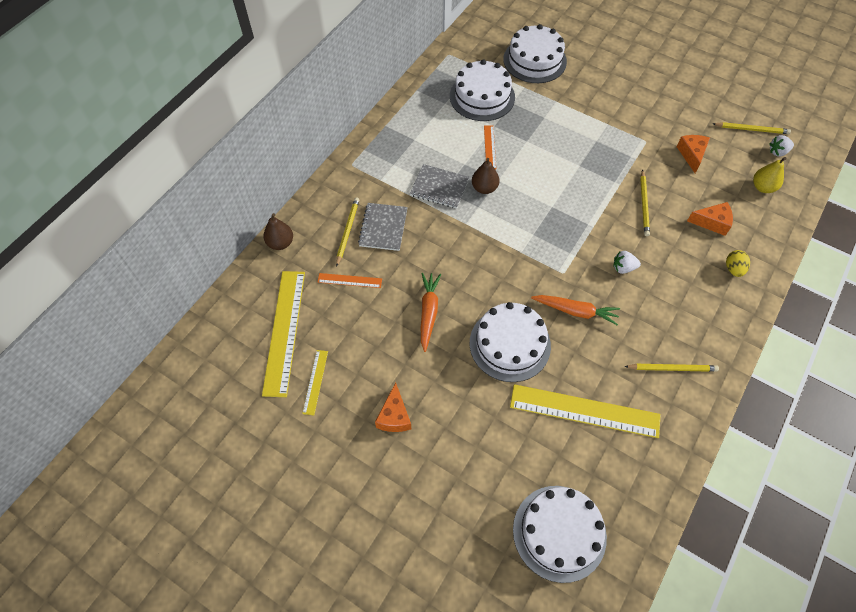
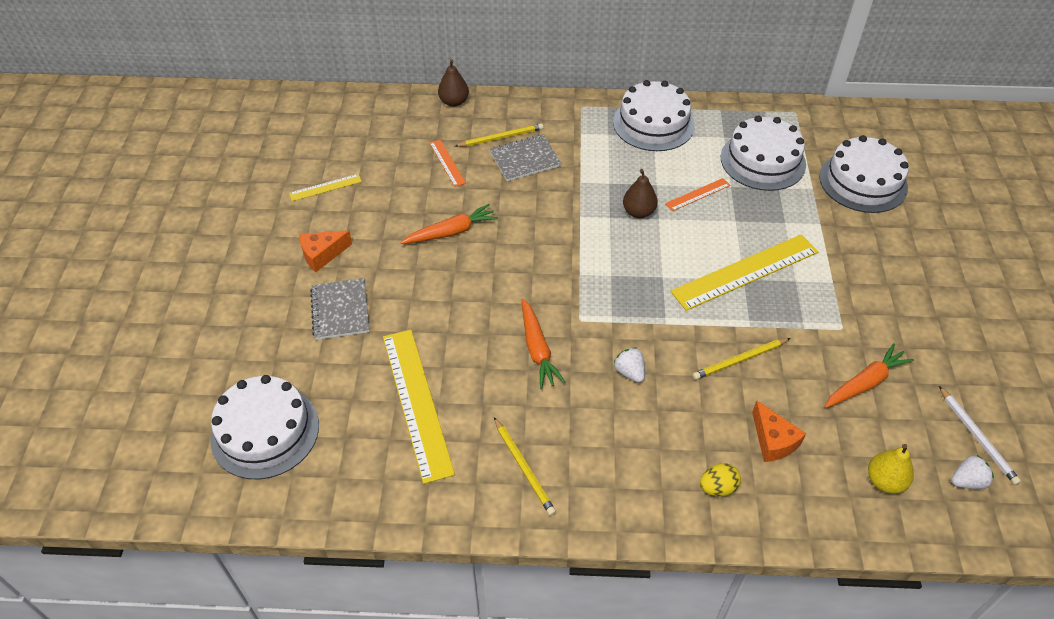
camera: 60 degrees right, 10 degrees down
yellow ruler [262,271,305,397] -> yellow ruler moved to [670,234,818,311]
grey notebook [410,164,469,209] -> grey notebook moved to [310,278,370,340]
white cake [470,302,551,382] -> white cake moved to [613,80,695,151]
orange cheese [676,135,710,173] -> orange carrot [825,343,914,408]
yellow pencil [713,122,791,134] -> white pencil [939,386,1021,485]
white strawberry [769,135,794,156] -> white strawberry turned 120 degrees clockwise [951,455,994,489]

